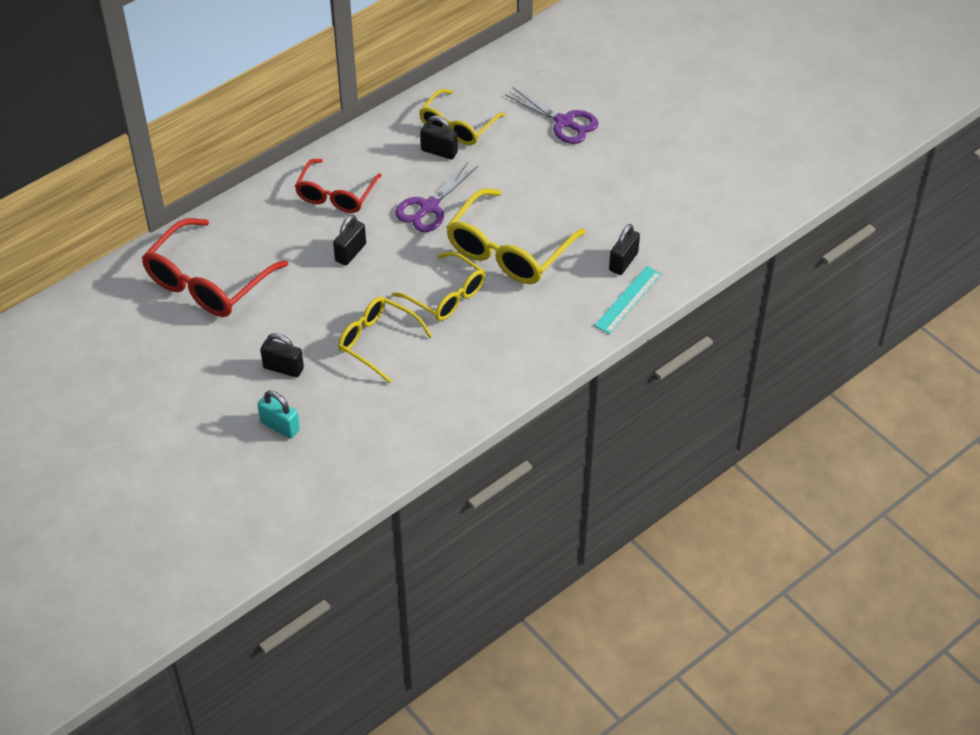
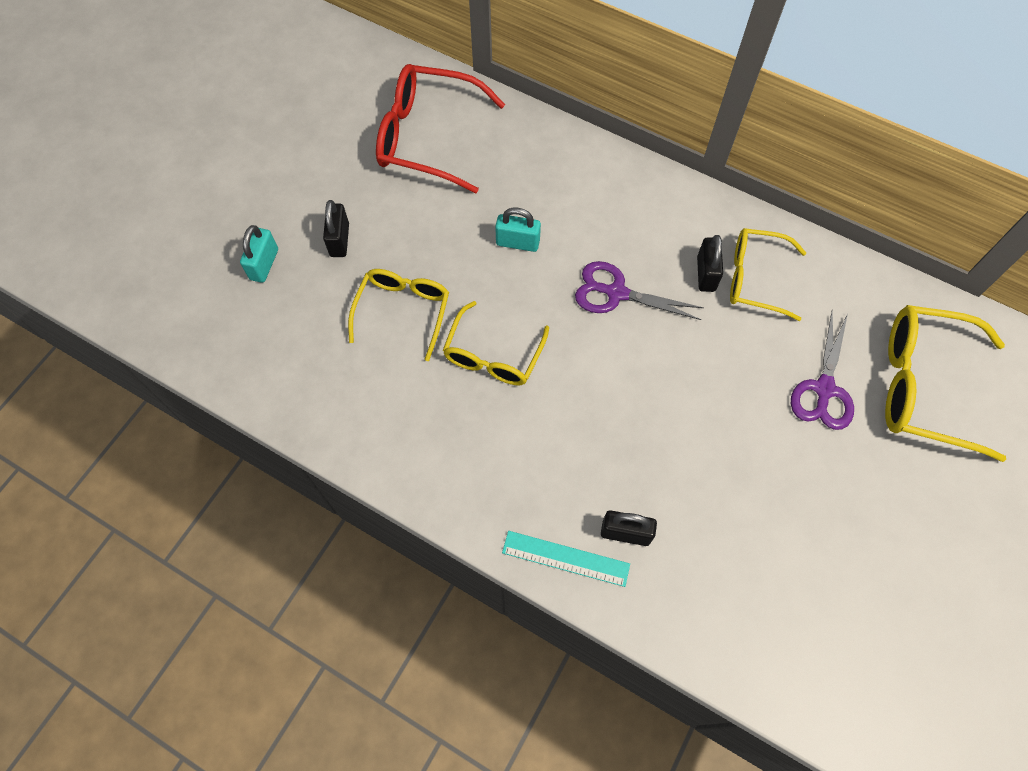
camera: 70 degrees right, 15 degrees up
red glasses [295,159,382,213] -> none
black padlock [333,215,366,266] -> turquoise padlock [495,207,541,252]
yellow glasses [446,188,586,284] -> yellow glasses moved to [885,305,1006,462]

